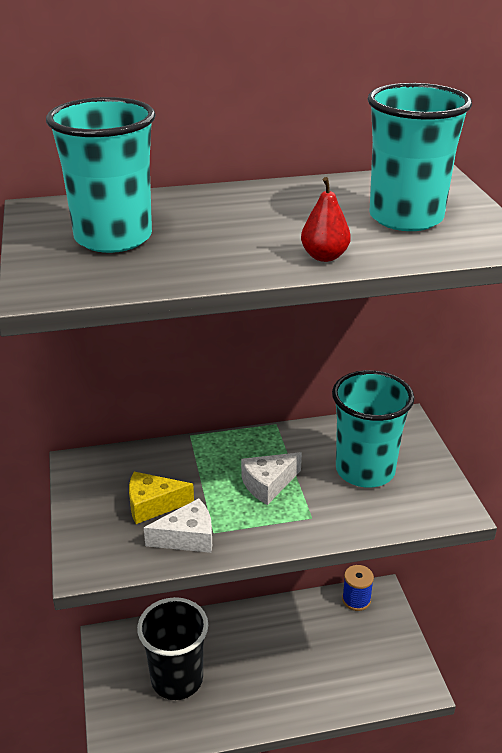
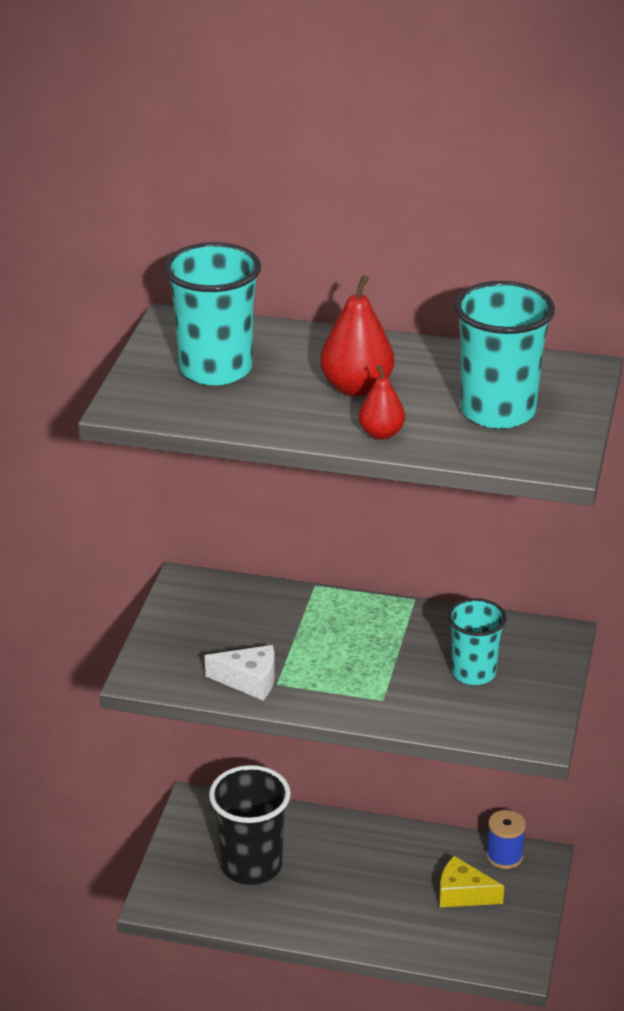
camera: 25 degrees right, 0 degrees up
yellow cheese [129,472,194,524] -> yellow cheese moved to [439,856,504,907]
white cheese [241,452,302,505] -> none
turquoise cup [332,370,414,488] -> turquoise cup [447,598,507,685], size x0.66
none -> red pear [320,275,394,396]

